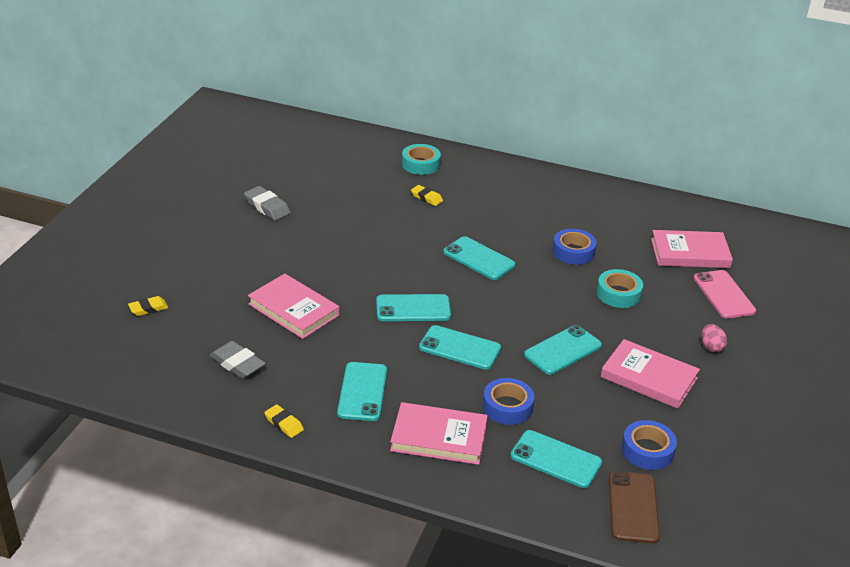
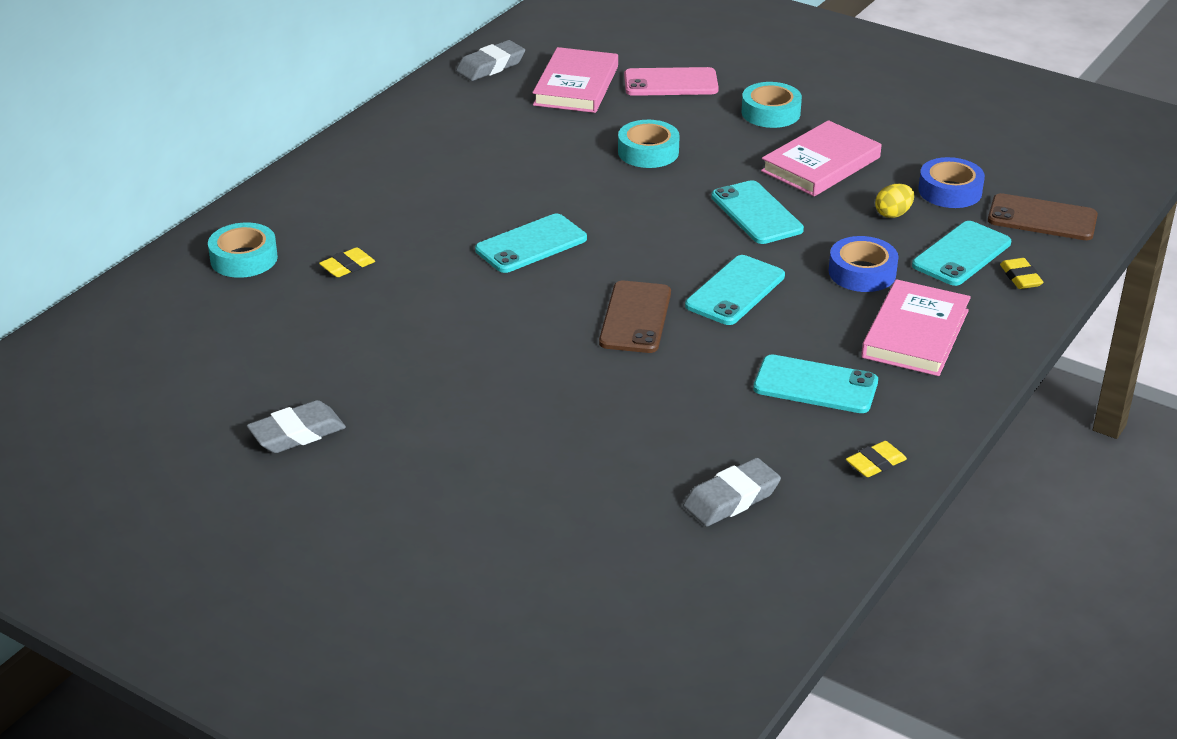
camera: 75 degrees left, 0 degrees up
yellow eraser [128,296,169,316] -> yellow eraser moved to [1000,258,1044,289]
pink book [248,274,340,339] -> none
turquoise phone [376,294,451,321] -> brown phone [599,281,671,353]
blue tape [552,229,597,265] -> none
pink egg [701,324,727,352] -> turquoise tape [741,82,802,128]
none -> grey eraser [456,40,525,81]
none -> yellow egg [875,184,914,218]

